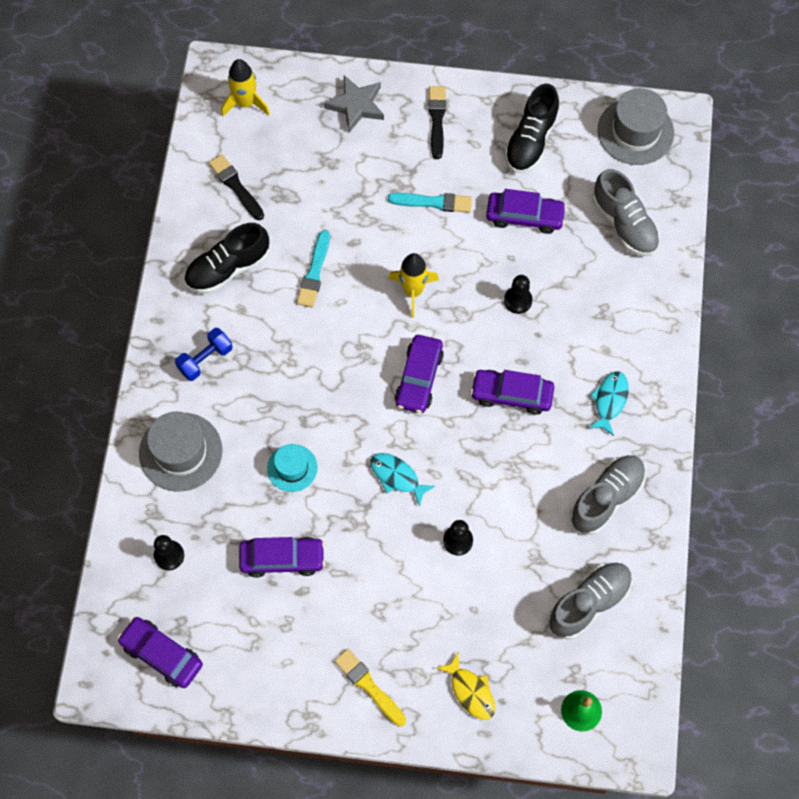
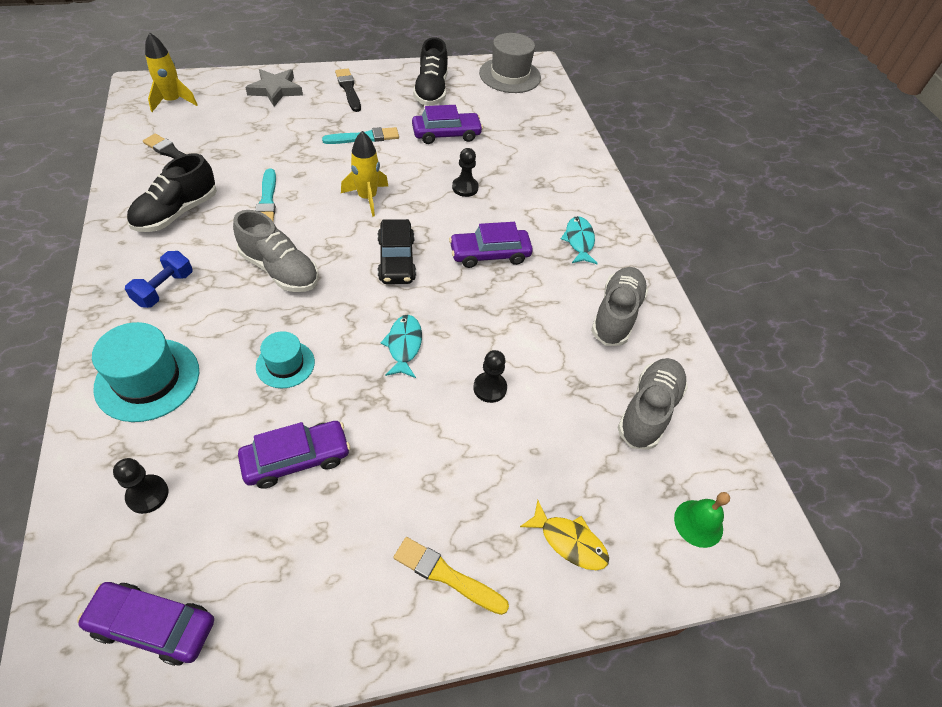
camera: 25 degrees left, 15 degrees down
grey hat [139,412,223,492] -> turquoise hat [92,322,199,422]
turquoise fish [371,453,435,507] -> turquoise fish turned 75 degrees clockwise [380,315,422,378]
purple car [395,335,444,413] -> black car [377,219,416,284]
grey shoe [592,169,660,257] -> grey shoe moved to [233,210,319,292]

